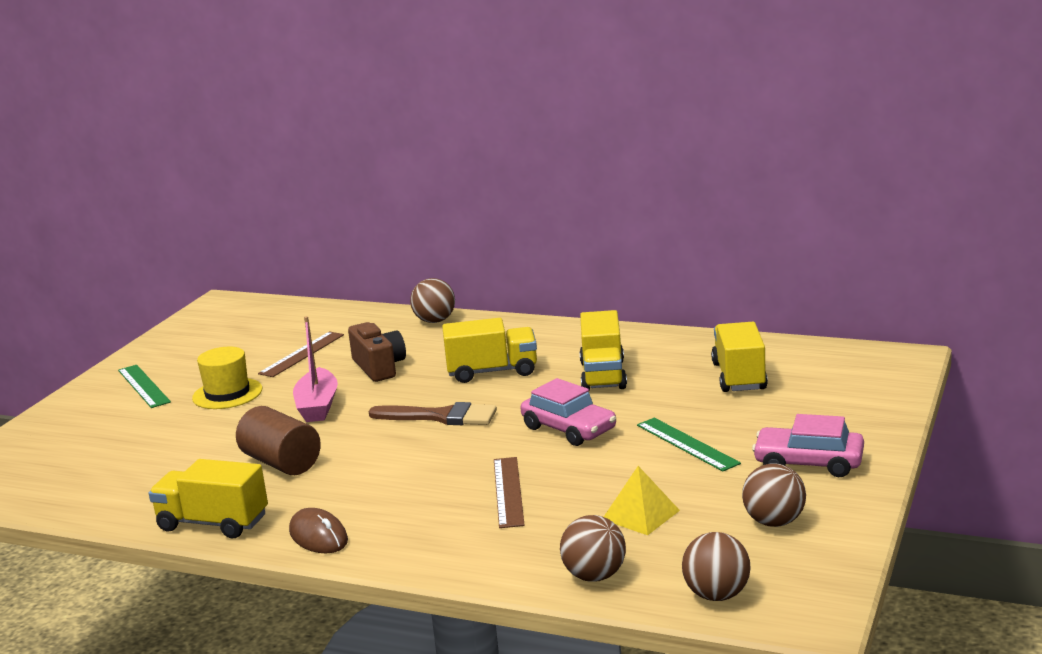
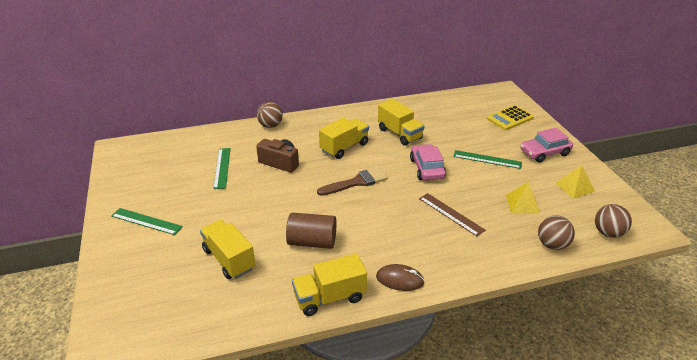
camera: 40 degrees left, 15 degrees up
yellow hat [192,346,262,409] -> none
brown ruler [258,331,344,377] -> green ruler [213,148,231,189]
pink boat [293,316,338,422] -> none
pink car [520,378,616,446] -> pink car turned 105 degrees counterclockwise [410,144,446,181]
yellow truck [711,322,768,392] -> yellow truck moved to [200,220,255,279]
brown ball [742,463,806,527] -> yellow pyramid [555,165,595,199]
none -> yellow calculator [487,105,534,130]

